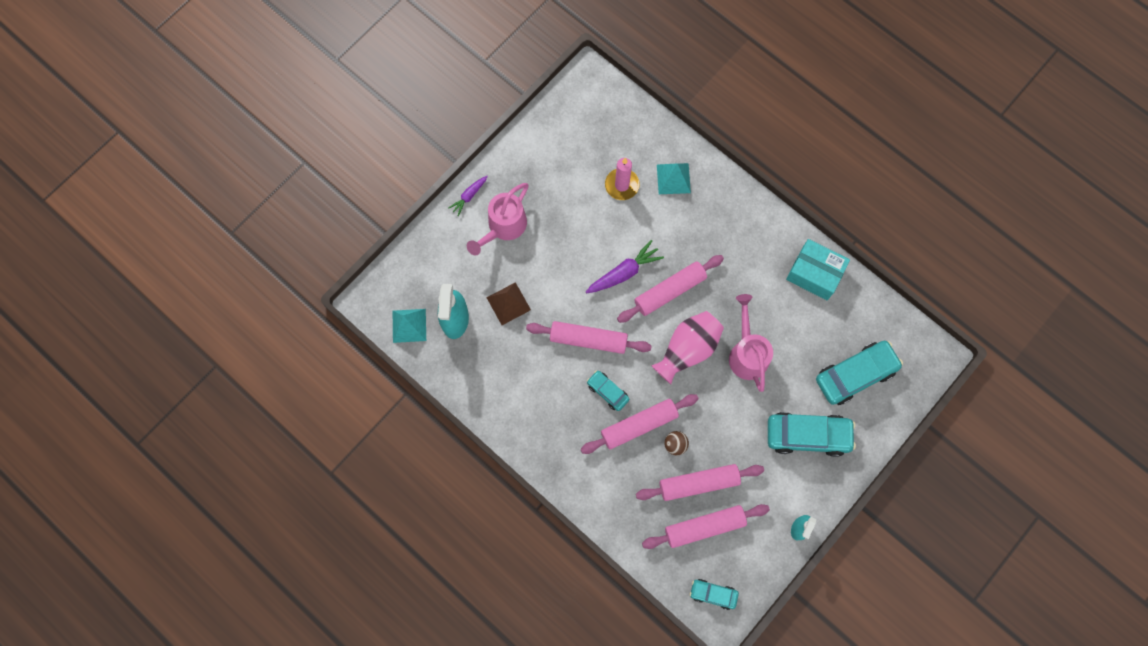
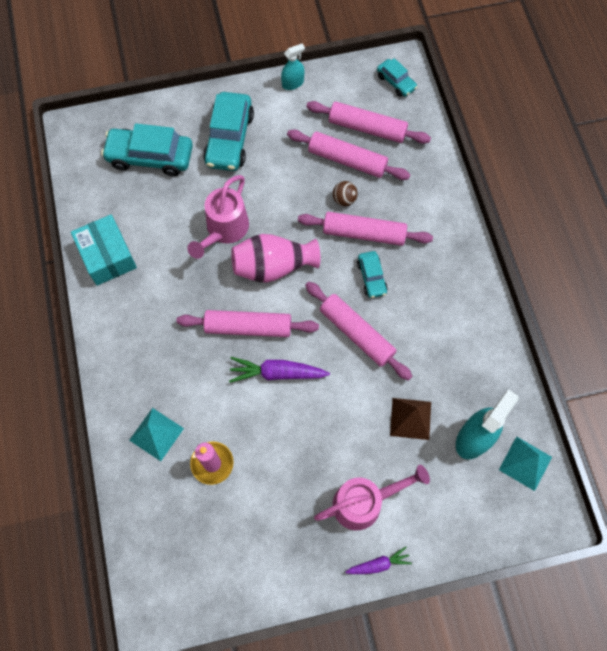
camera: 145 degrees left, 5 degrees down
turquoise car [768,412,856,457] -> turquoise car turned 120 degrees counterclockwise [203,92,254,171]

